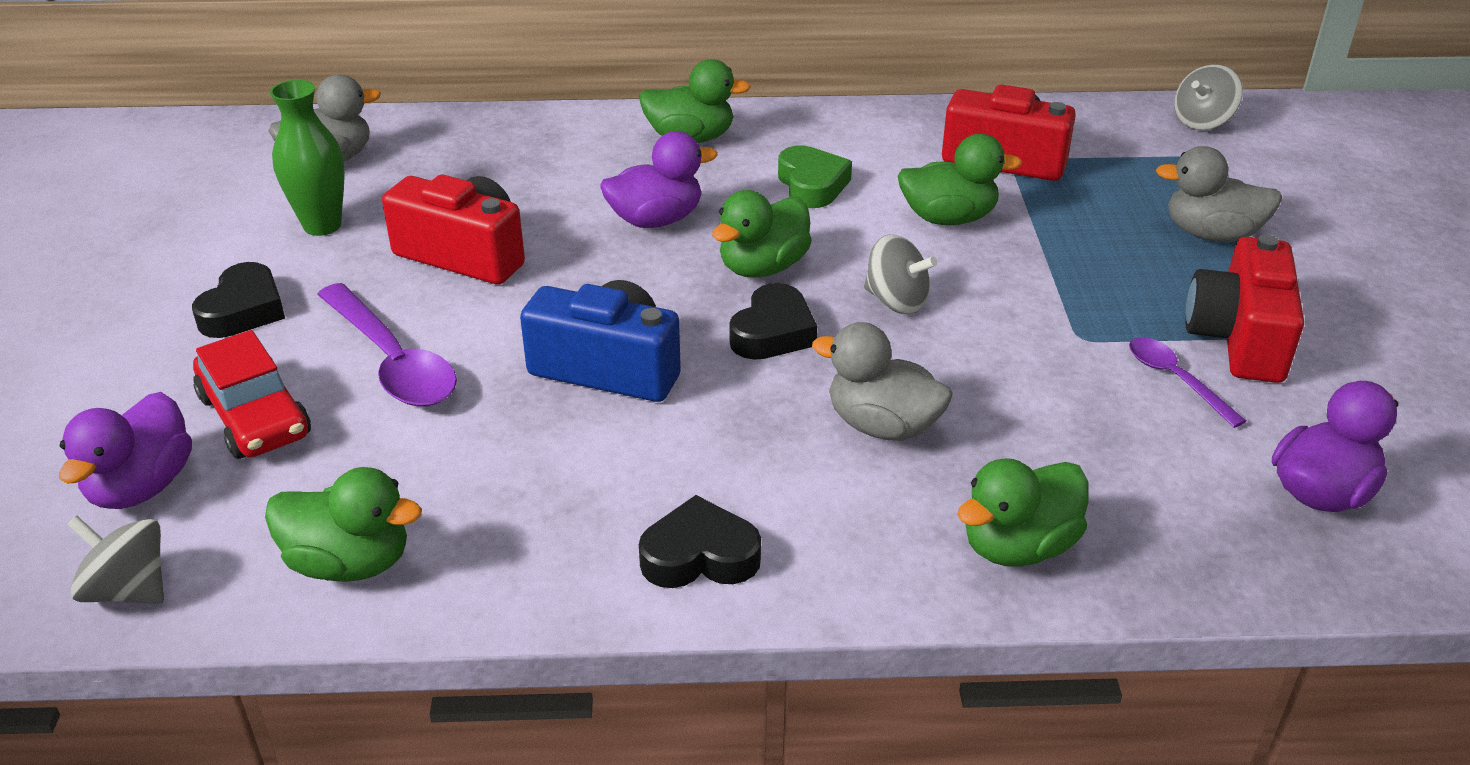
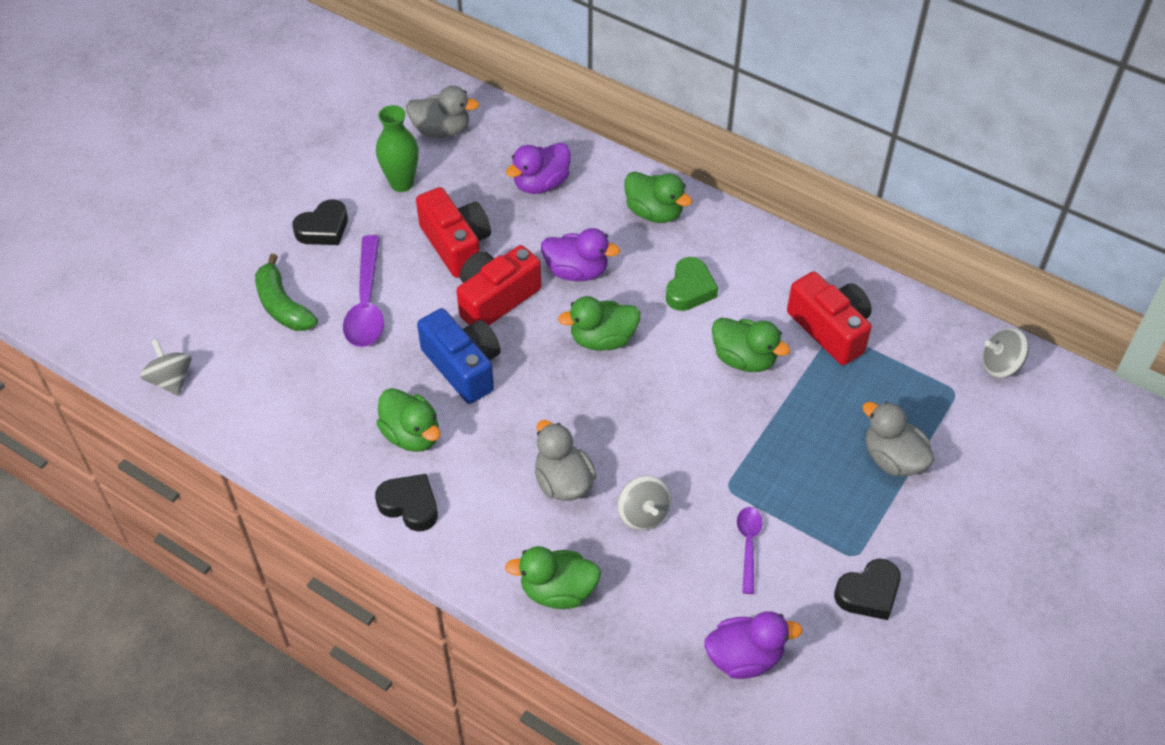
camera: 35 degrees right, 15 degrees up
purple duck [59,392,192,509] -> purple duck moved to [506,143,571,194]
red car [193,330,311,459] -> green banana [255,254,318,331]
green duck [265,467,422,582] -> green duck moved to [377,388,440,452]
black heart [730,283,817,360] -> black heart moved to [834,559,901,620]
grey spinning top [864,234,937,314] -> grey spinning top moved to [618,476,672,530]
red camera [1185,234,1304,383] -> red camera moved to [456,245,541,325]

